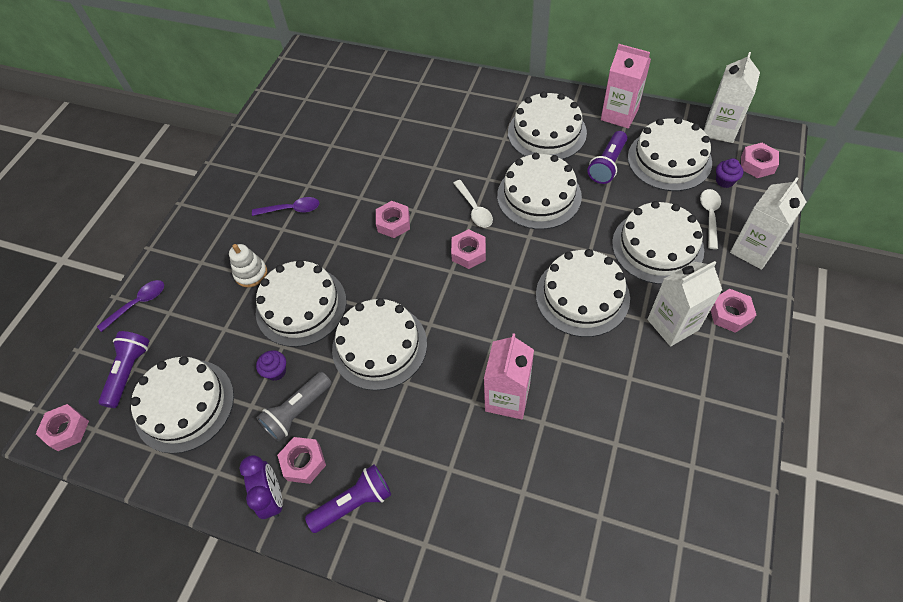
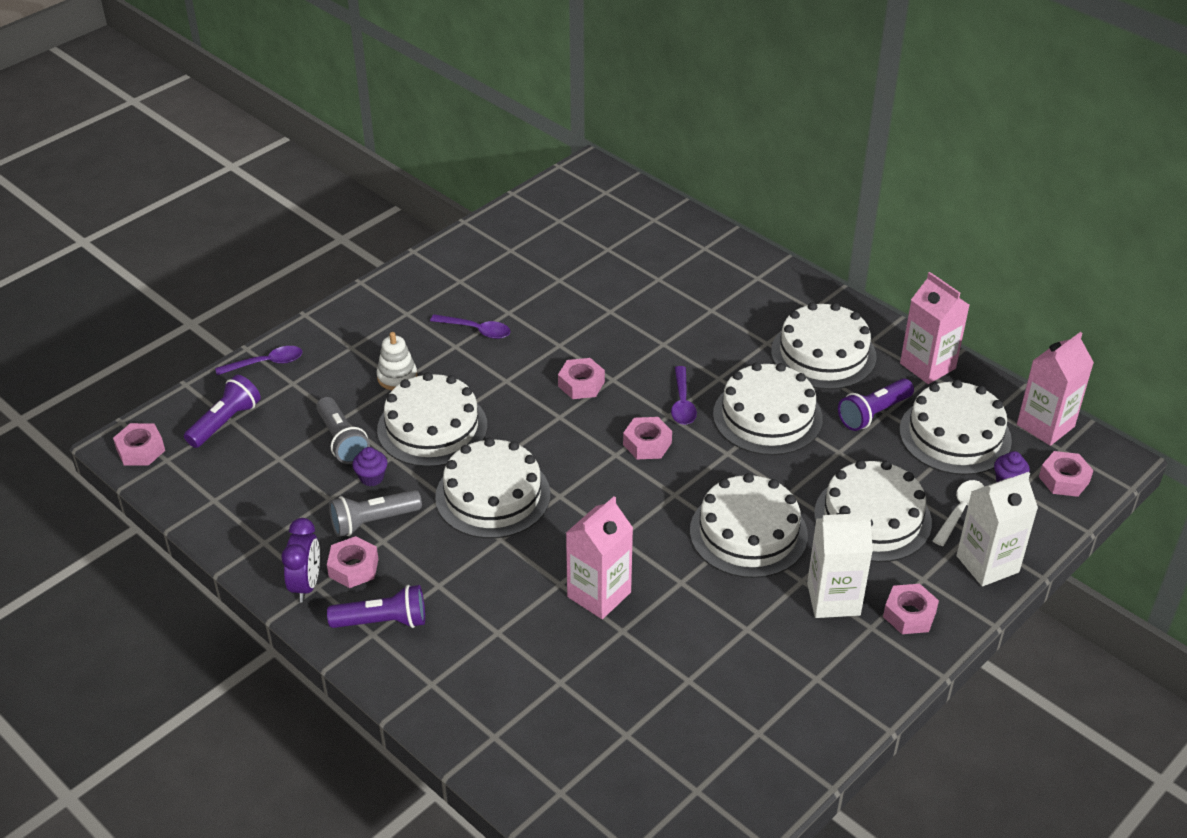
camera: 20 degrees right, 15 degrees down
white cake [130,356,234,454] -> none
white spoon [453,180,493,228] -> purple spoon [671,366,697,425]
white carton [704,52,760,143] -> pink carton [1017,332,1094,446]
none -> grey flashlight [316,397,370,464]

